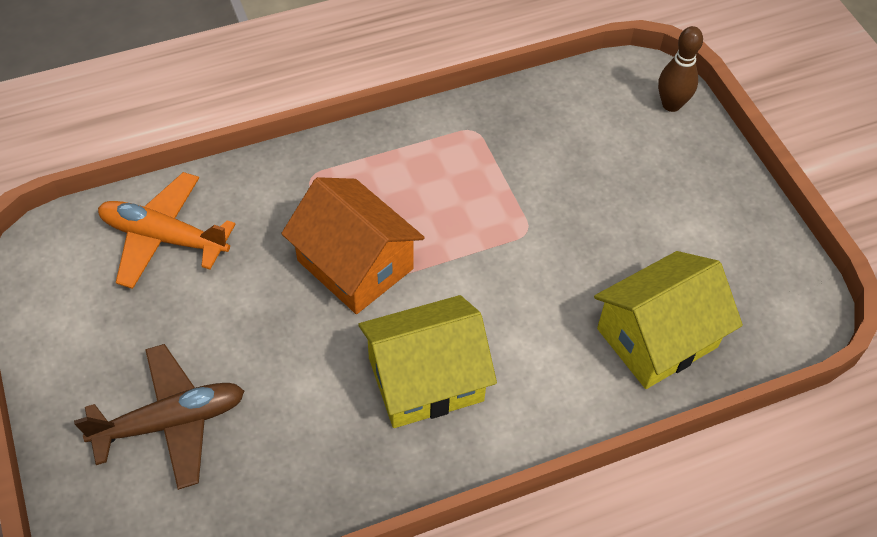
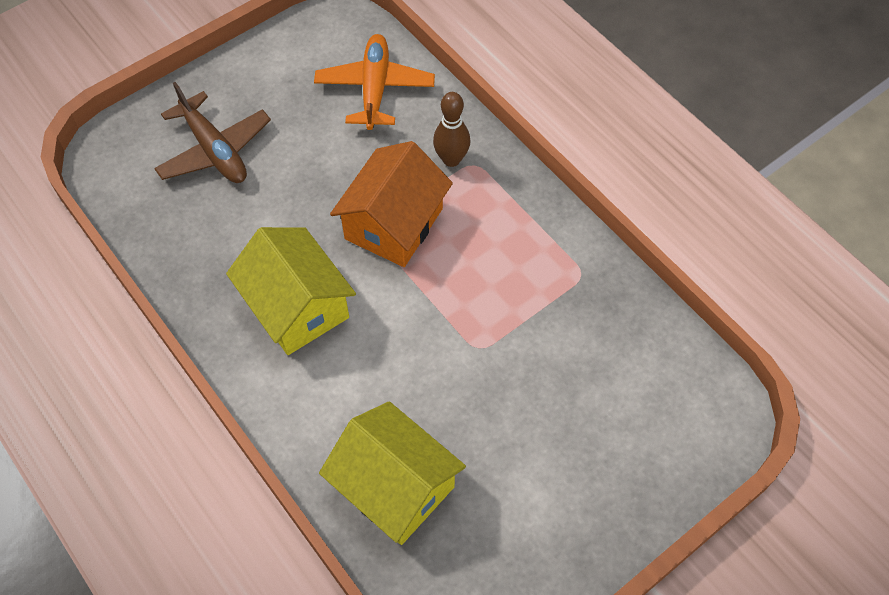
camera: 75 degrees right, 5 degrees up
brown bowling pin [658,26,703,112] -> brown bowling pin moved to [433,92,470,167]

